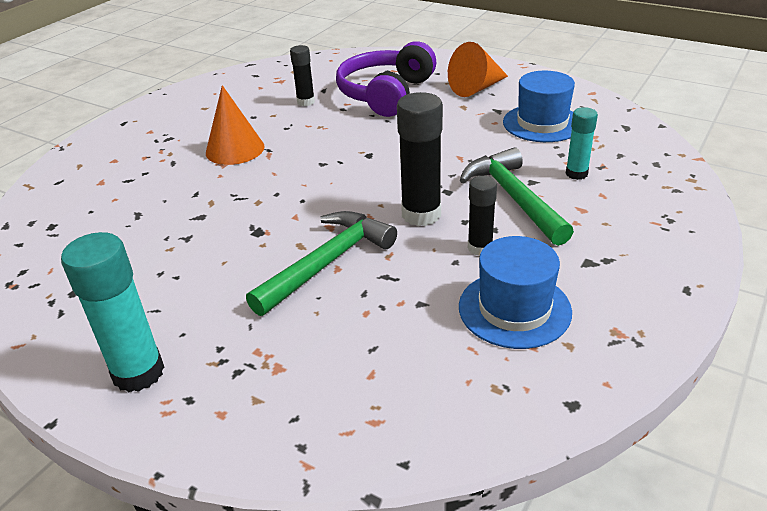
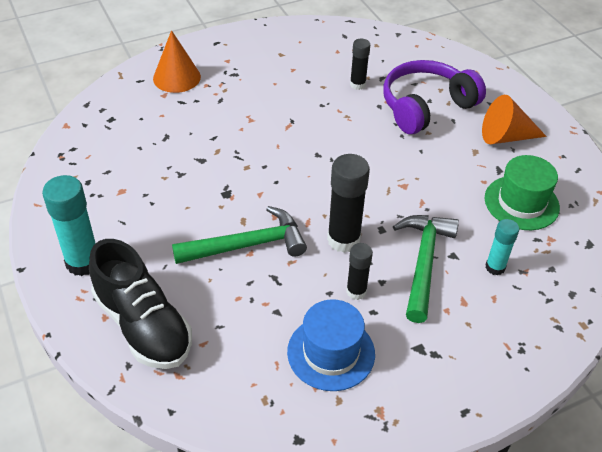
camera: 30 degrees right, 10 degrees up
orange cone [206,85,265,165] -> orange cone moved to [153,30,201,93]
blue hat [503,71,575,142] -> green hat [485,155,560,230]
none -> black shoe [89,239,192,369]

